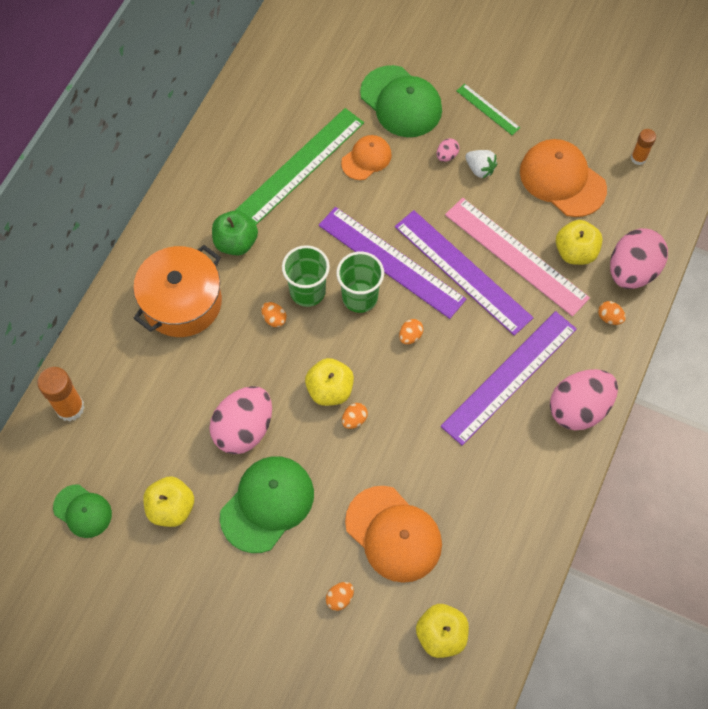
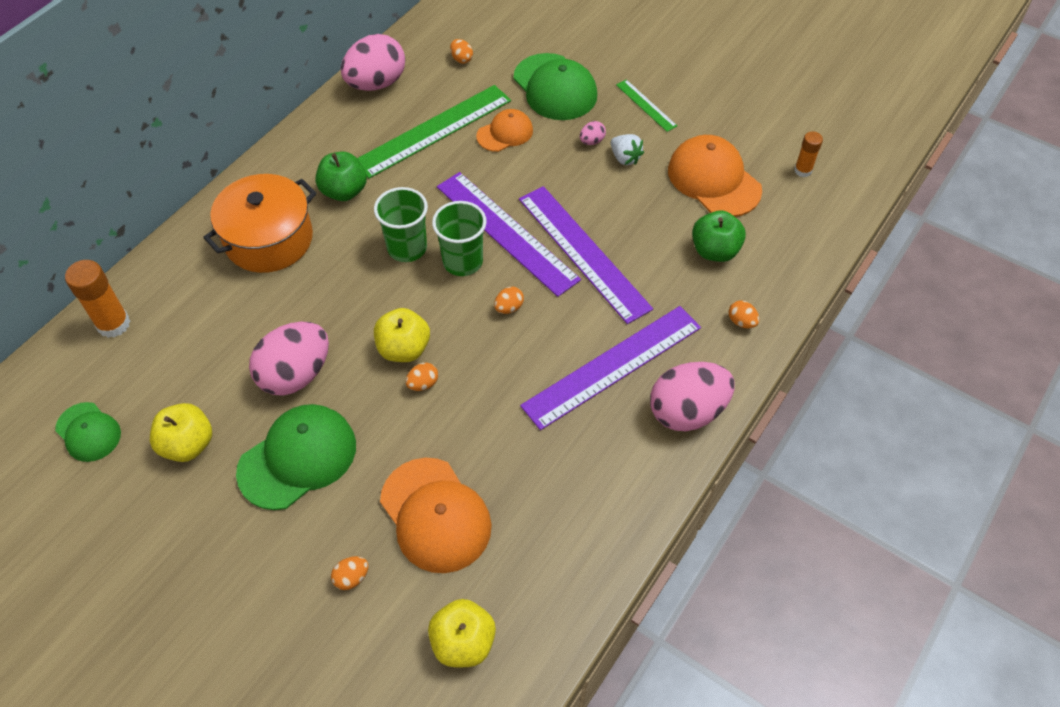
camera: 10 degrees right, 10 degrees down
orange egg [261,302,287,327] -> orange egg moved to [450,39,473,64]
pink ruler [445,198,590,316] -> none
yellow apple [556,220,603,265] -> green apple [692,210,746,262]
pink egg [610,228,668,289] -> pink egg moved to [341,34,405,91]

